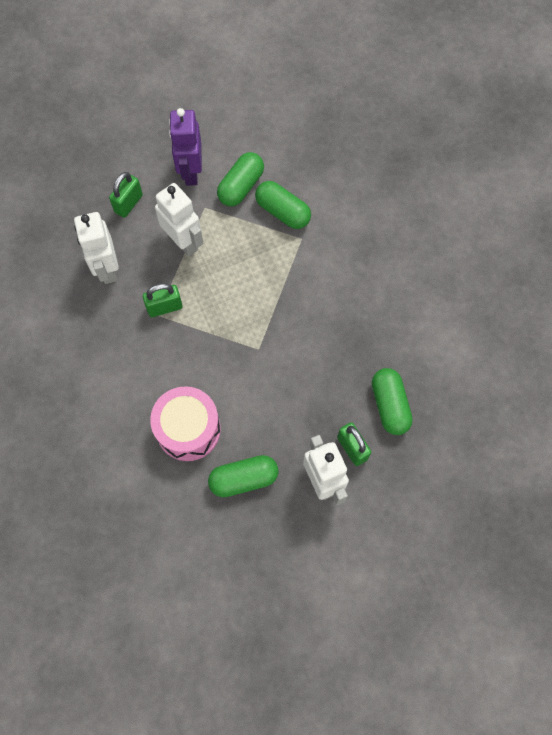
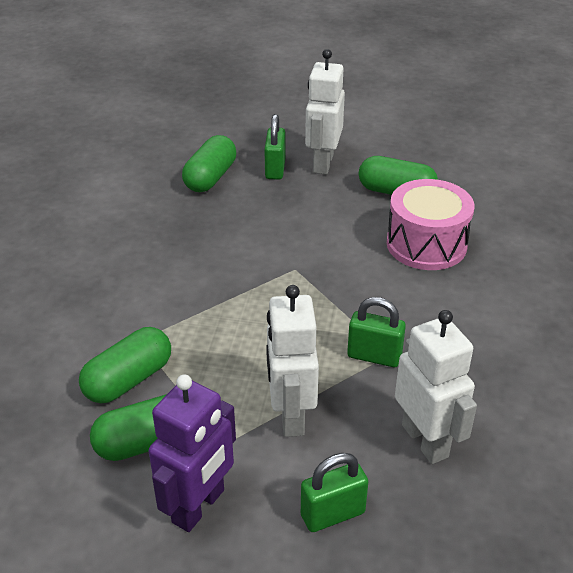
camera: 145 degrees left, 30 degrees down
white robot [74,212,119,284] -> white robot turned 45 degrees counterclockwise [395,310,477,464]
green capsule [255,181,311,229] -> green capsule turned 60 degrees clockwise [79,327,171,404]

